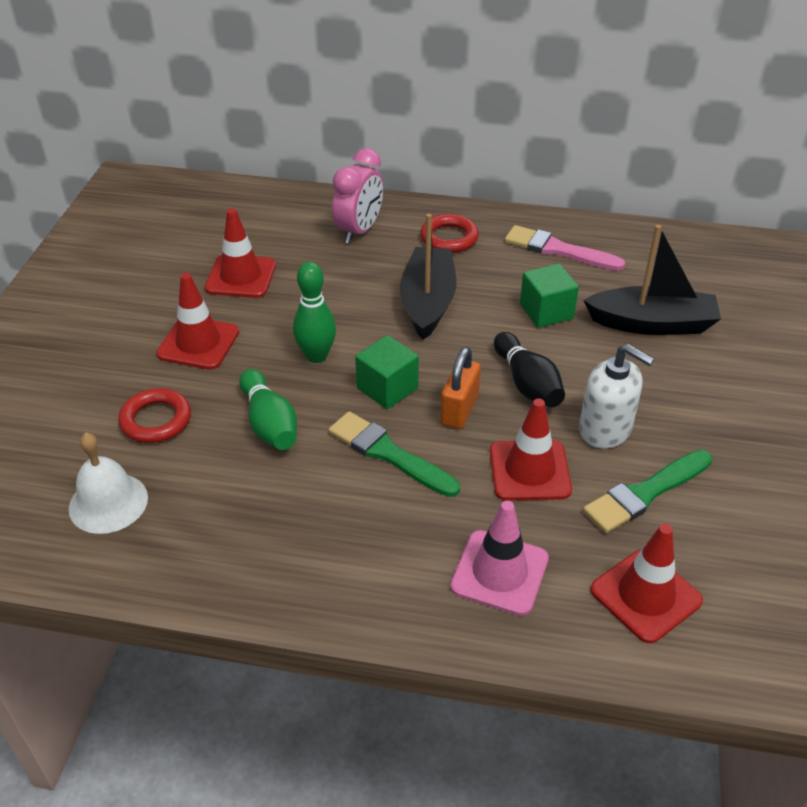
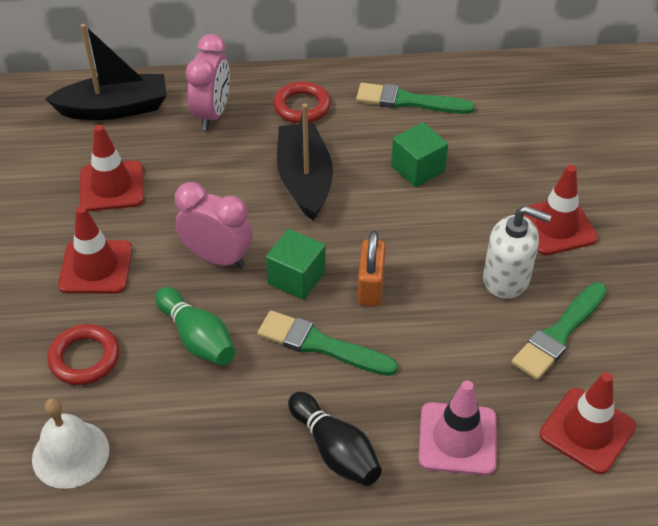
camera: 15 degrees left, 5 degrees up
green bowling pin [293,262,336,363] -> pink clock [175,182,253,269]
red traffic cone [490,398,572,501] -> red traffic cone moved to [524,165,598,255]
black bowling pin [494,332,565,407] -> black bowling pin moved to [288,392,382,486]
pink brush [505,225,625,271] -> green brush [356,83,475,114]
black boat [583,225,721,335] -> black boat moved to [45,24,167,120]

